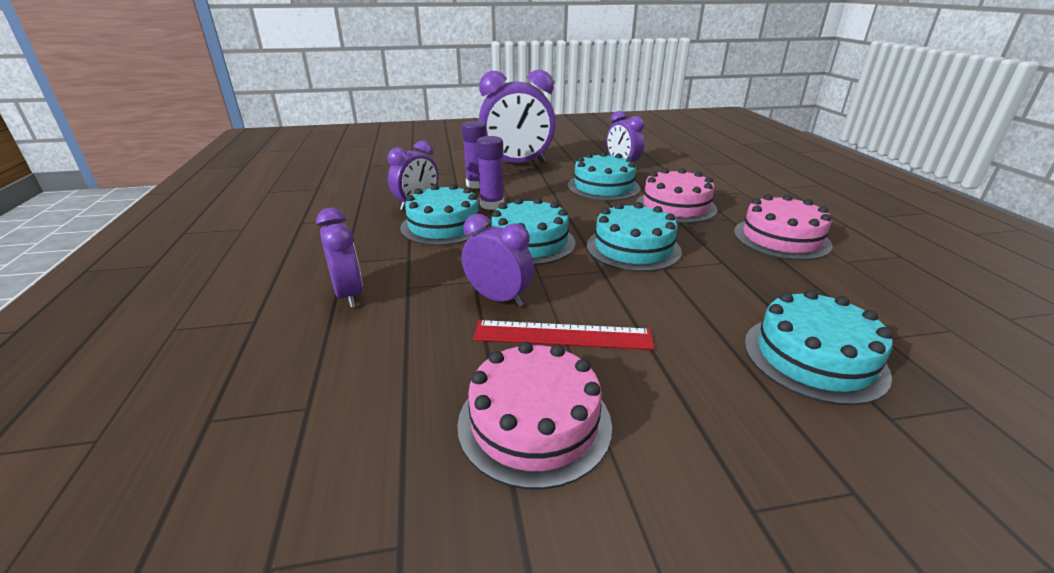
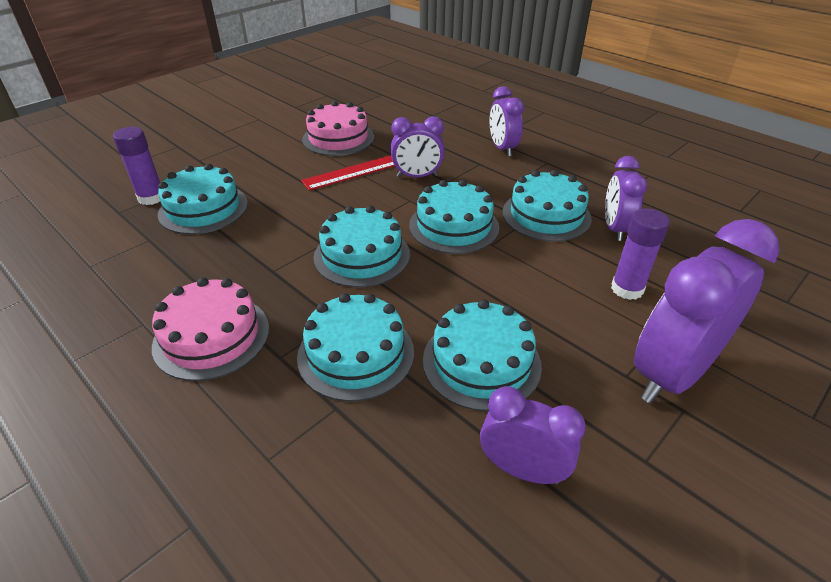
camera: 145 degrees right, 10 degrees up
purple clock [316,208,363,308] -> purple clock turned 45 degrees clockwise [489,86,524,156]
purple glue stick [477,136,504,210] -> purple glue stick moved to [113,127,160,205]
pink cake [636,168,718,223] -> turquoise cake [297,293,414,401]

